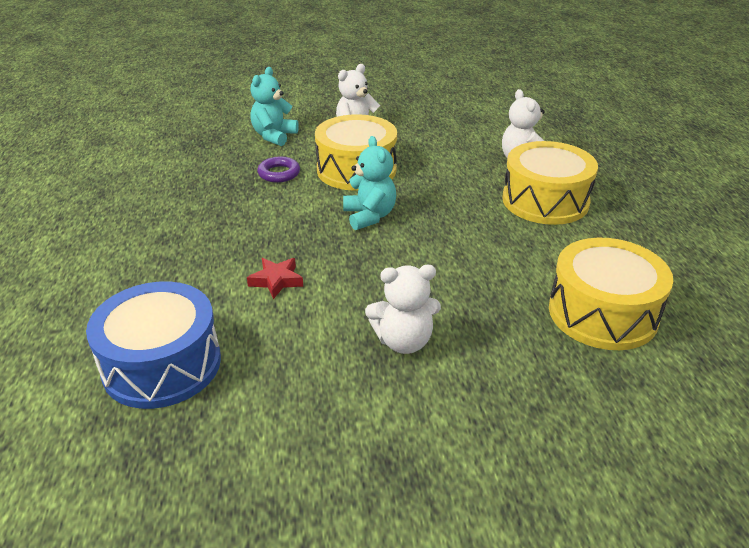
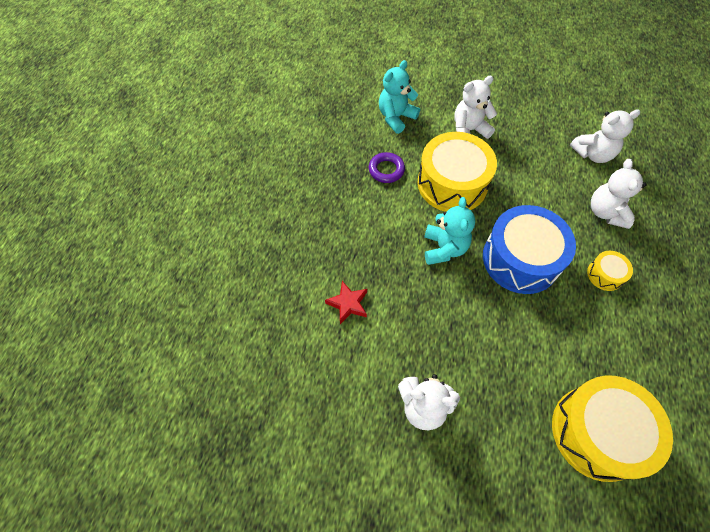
camera: 20 degrees right, 25 degrees up
blue drum [86,281,221,409] -> blue drum moved to [483,205,576,294]
yellow drum [502,141,598,225] -> yellow drum [587,251,633,291], size x0.46
none -> white teddy bear [570,109,640,163]

